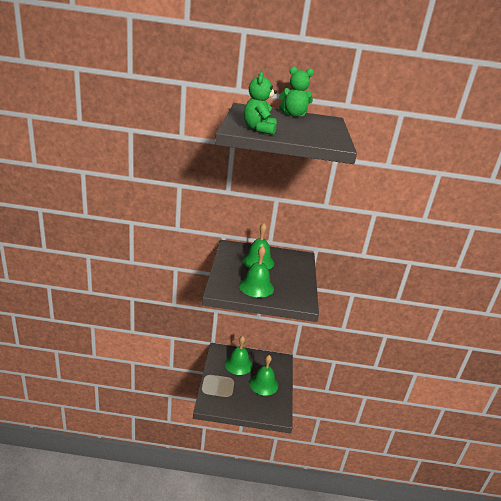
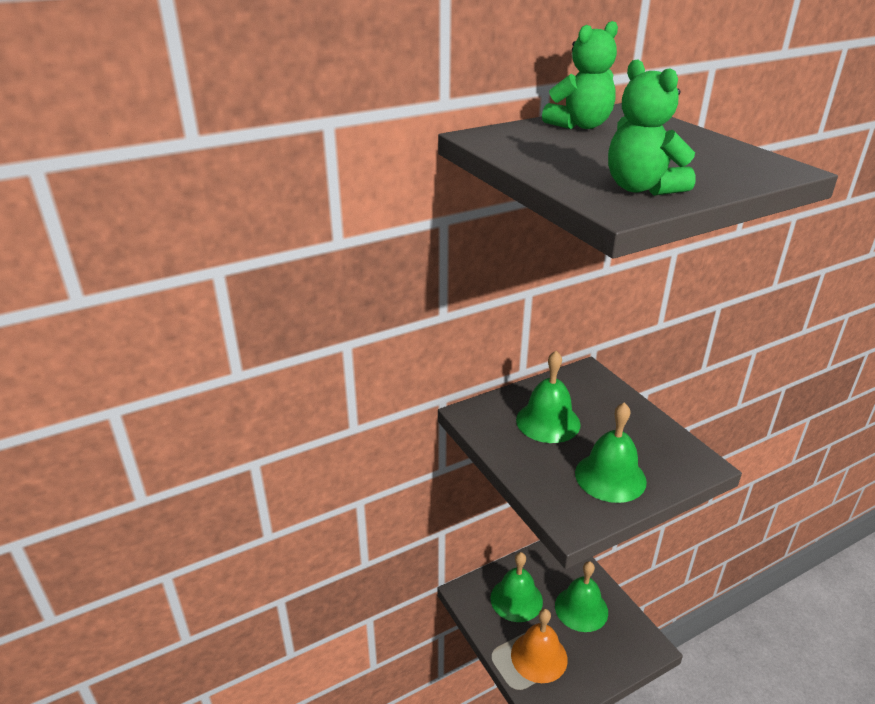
camera: 30 degrees left, 5 degrees up
none -> orange bell [511,609,568,683]

